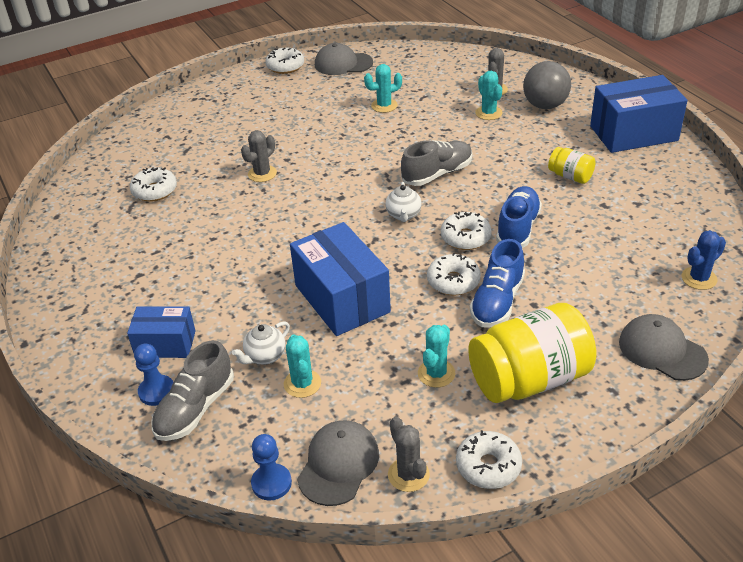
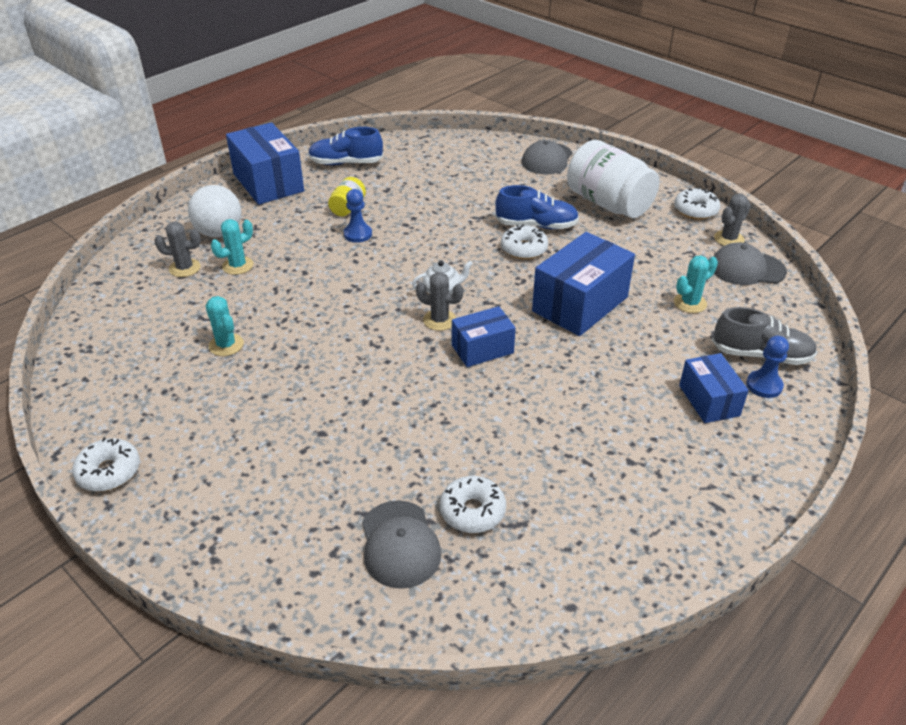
camera: 110 degrees left, 0 degrees up
white teapot [232,321,290,365] -> none
grey cactus [241,130,277,182] -> grey cactus moved to [416,272,464,331]
blue pawn [251,434,292,501] -> blue pawn moved to [344,189,372,243]
grey cap [315,43,373,75] -> grey cap moved to [362,500,441,589]
grey shoe [401,140,472,186] -> none
turquoise cactus [418,325,455,388] -> none
white donut [441,212,492,250] -> none
yellow jar [468,303,596,403] -> white jar [567,140,660,218]
blue shoe [496,186,542,248] -> blue shoe moved to [308,127,383,165]
grey ball [523,61,571,109] -> white ball [188,185,241,237]
blue cactus [682,230,726,290] -> none
none -> blue box [452,306,516,367]

